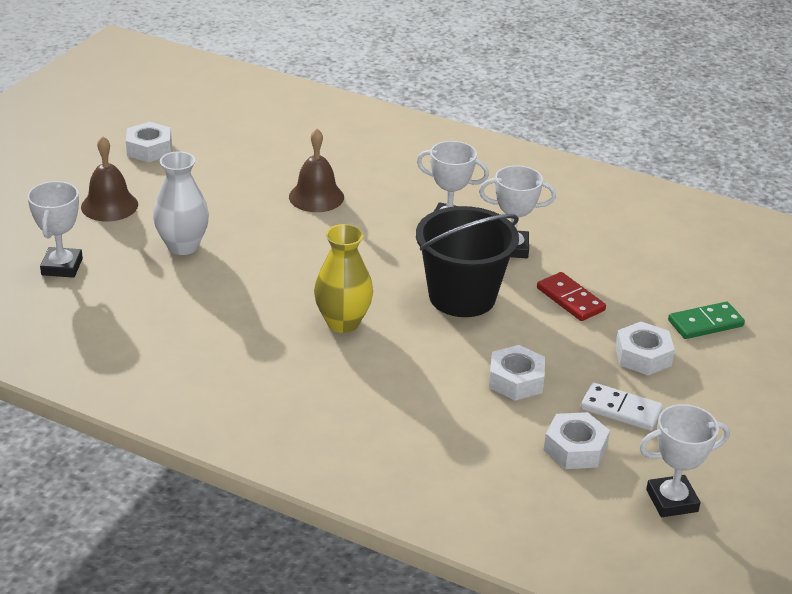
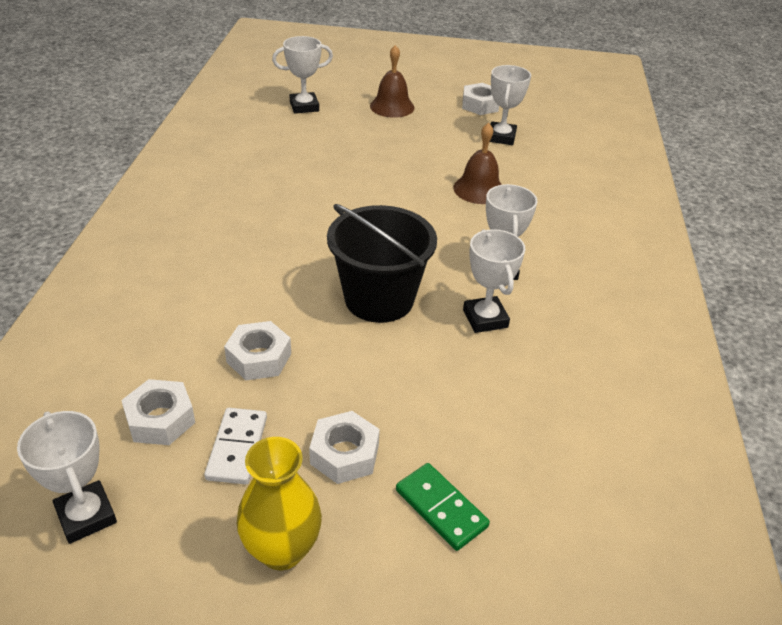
camera: 70 degrees right, 5 degrees up
white vase [153,151,209,255] -> none
yellow vase [314,224,373,333] -> yellow vase moved to [237,437,322,570]
red domino [537,272,606,321] -> none
none -> white trophy [490,65,531,145]

